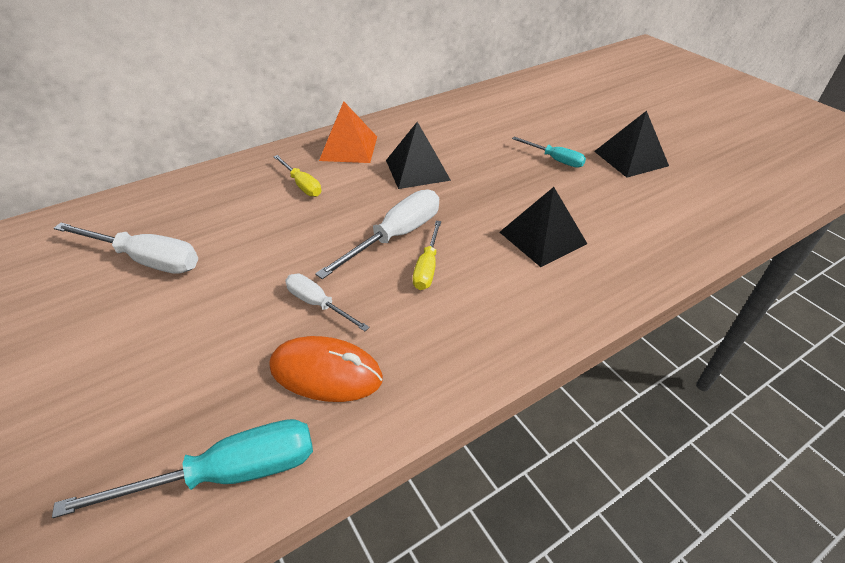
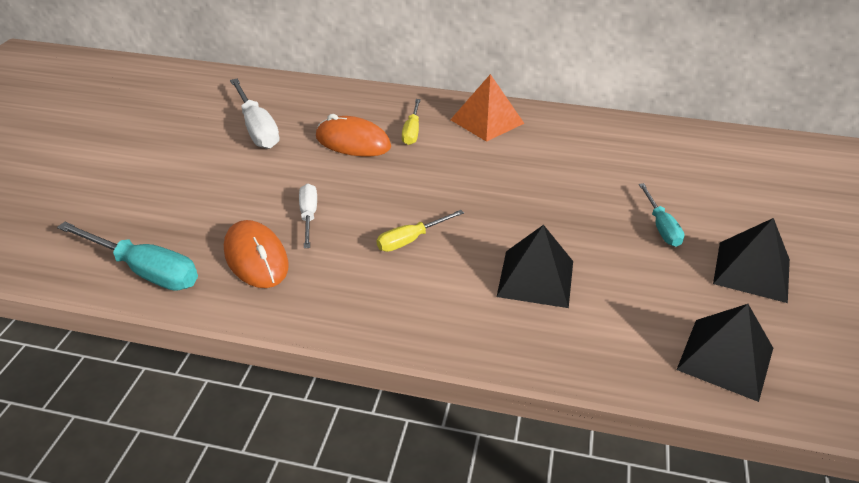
camera: 45 degrees right, 5 degrees down
white screwdriver [315,190,439,279] -> none
black pyramid [386,122,451,189] -> black pyramid moved to [677,304,773,402]
none -> orange mouse [316,114,391,156]

